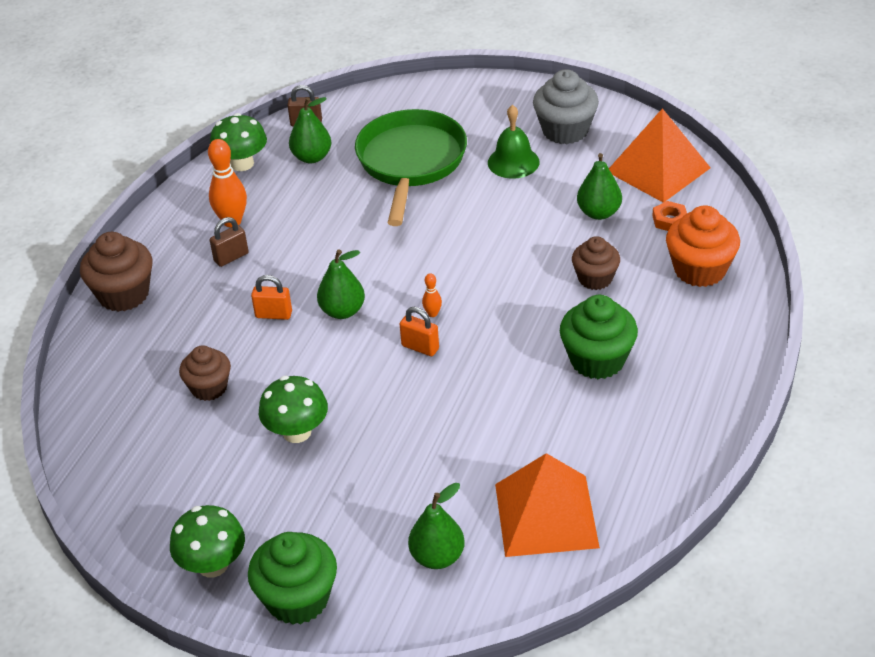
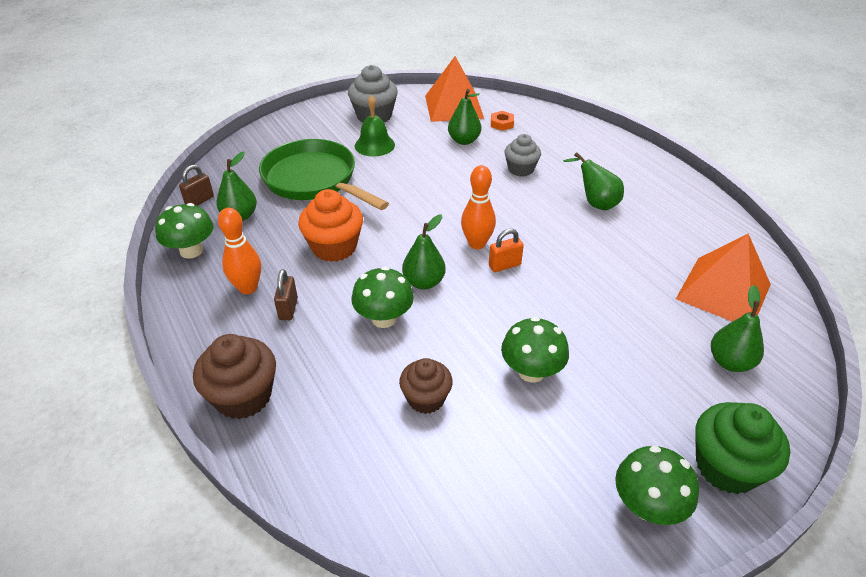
camera: 55 degrees left, 0 degrees up
orange padlock [251,275,292,320] -> green mushroom [352,267,414,328]
orange bowling pin [422,273,442,317] -> orange bowling pin [461,165,496,249], size x2.05
green cupcake [560,295,638,379] -> green pear [563,152,624,210]
brown cupcake [572,236,620,290] -> grey cupcake [504,134,541,177]
orange cupcake [666,205,740,287] -> orange cupcake moved to [298,189,363,262]

